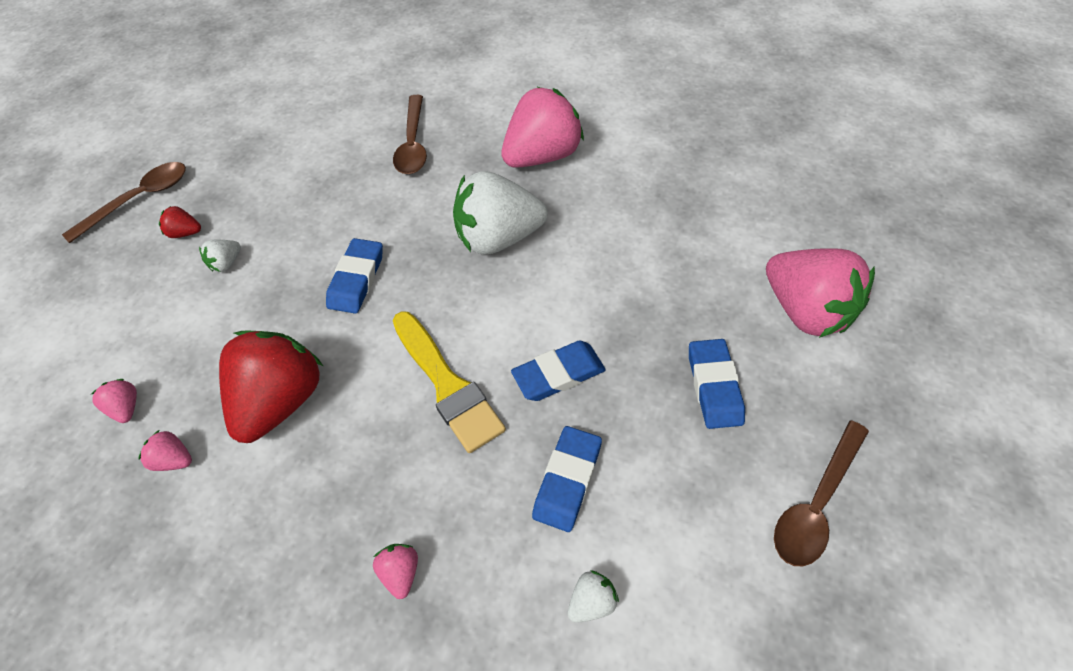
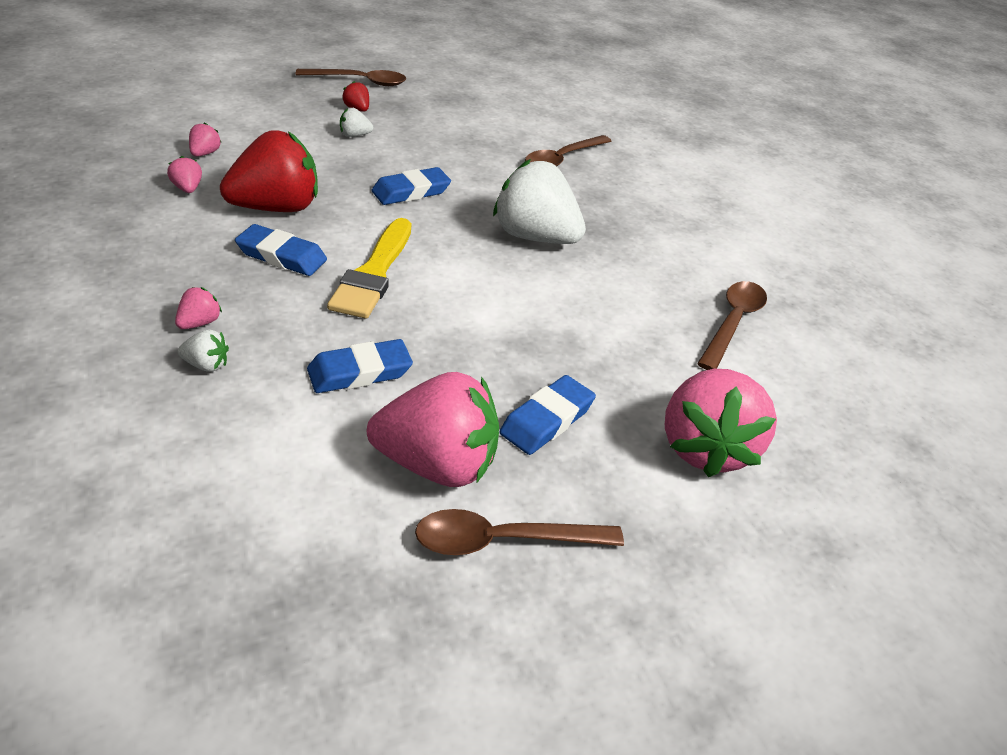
camera: 40 degrees right, 15 degrees down
pink strawberry [501,87,584,168] -> pink strawberry moved to [367,372,499,487]
blue eraser [511,341,606,401] -> blue eraser moved to [235,224,327,276]
white strawberry [567,570,619,623] -> white strawberry moved to [178,329,229,372]
none -> brown spoon [697,281,767,370]

